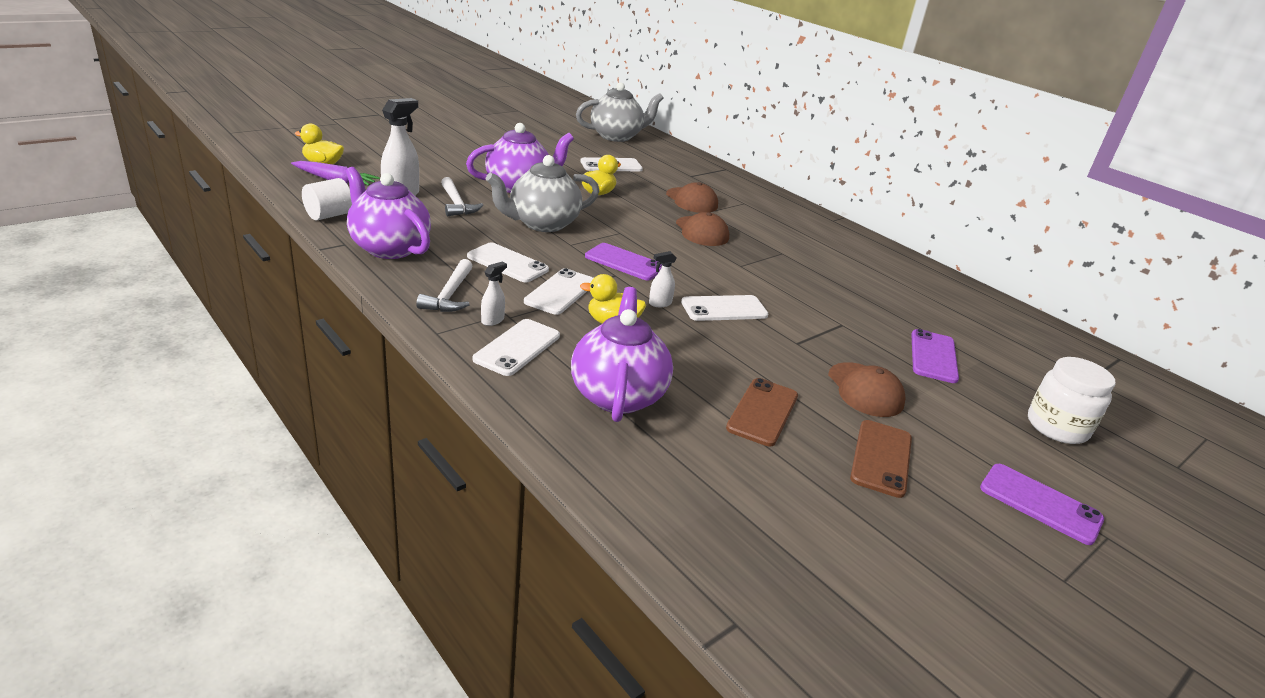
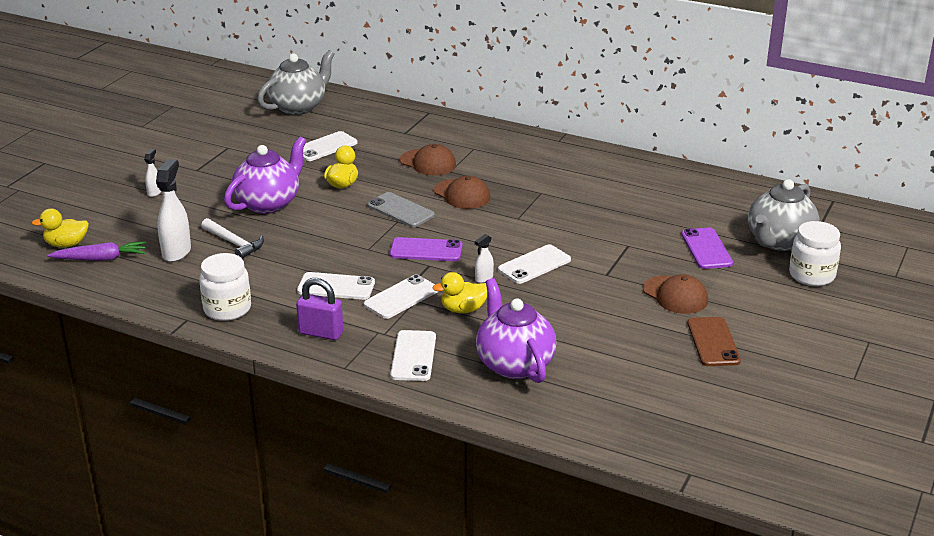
camera: 20 degrees left, 0 degrees up
white cylinder [302,178,352,221] -> none
purple teapot [345,167,431,259] -> white jar [199,253,251,321]
white hammer [416,259,473,312] -> purple padlock [296,278,343,340]
white spray bottle [481,261,507,326] -> white spray bottle moved to [144,149,161,197]
grey teapot [486,155,599,232] -> grey teapot moved to [748,179,819,251]
white phone [524,268,593,315] -> white phone turned 45 degrees clockwise [364,275,438,319]
brown phone [726,378,798,447] -> none
purple phone [980,464,1104,545] -> none
none -> grey phone [367,192,435,227]

